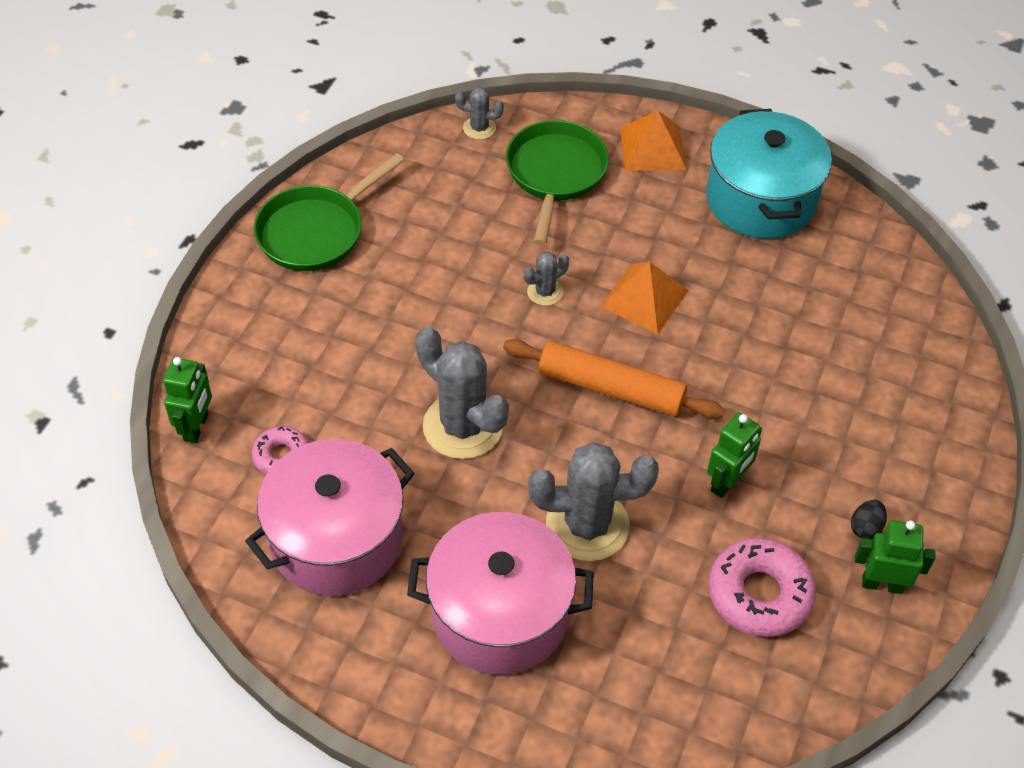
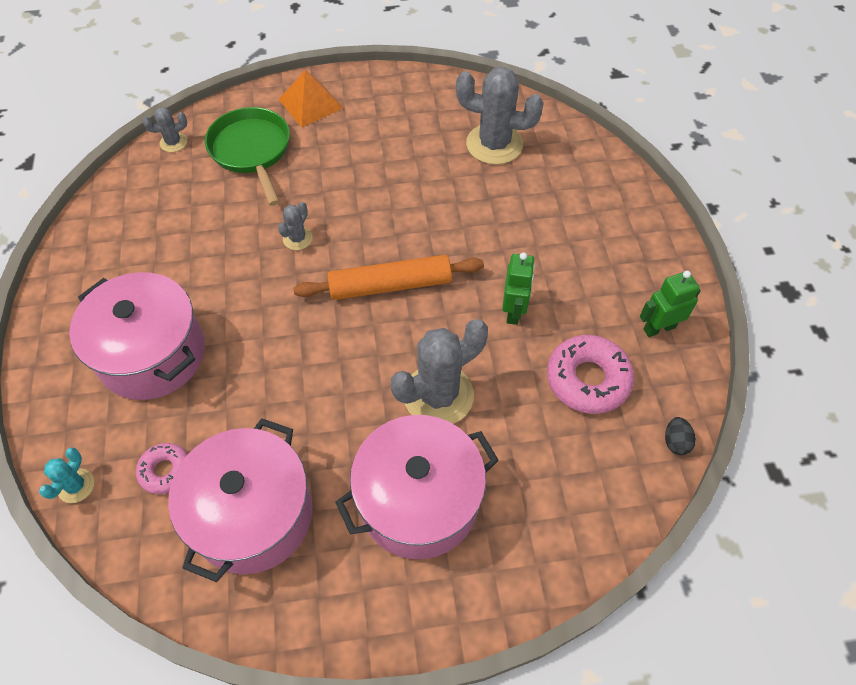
camera: 30 degrees left, 5 degrees up
green robot [163,357,212,443] -> turquoise cactus [39,447,94,503]
green pan [254,153,404,271] -> none
grey cactus [415,327,509,459] -> grey cactus moved to [456,67,544,165]
orange pyramid [600,262,689,334] -> none
turquoise pot [706,109,832,239] -> none
black egg [851,500,887,539] -> black egg moved to [665,417,696,455]
none -> pink pot [69,272,205,400]

